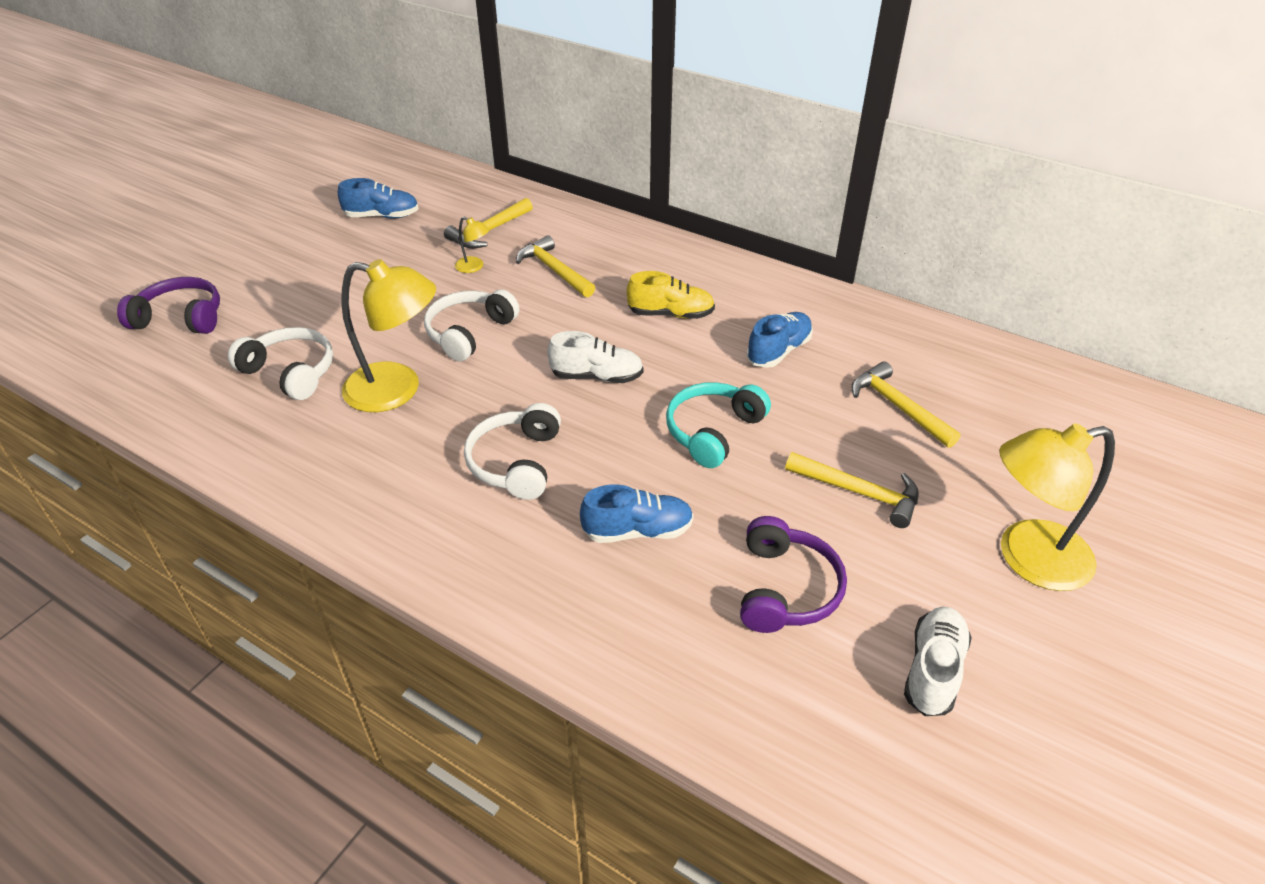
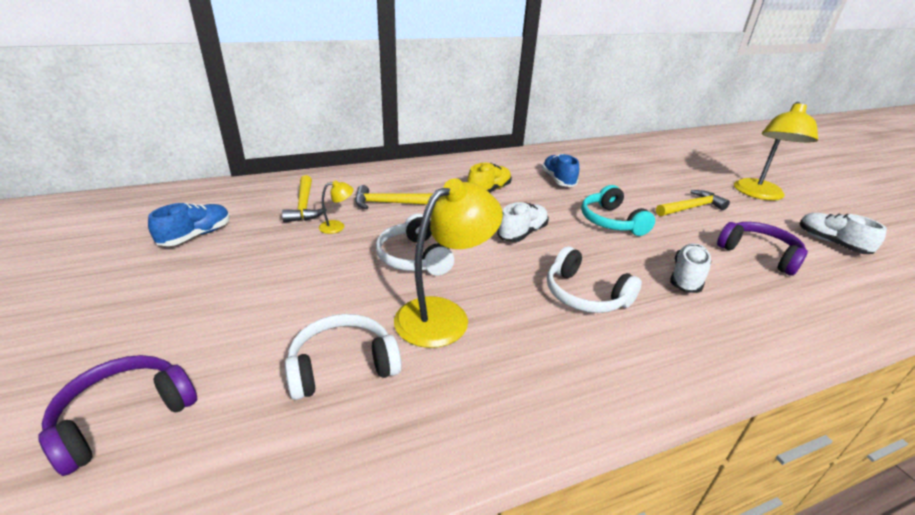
camera: 55 degrees left, 10 degrees down
blue shoe [580,484,694,543] -> white shoe [670,243,711,293]
yellow hammer [851,361,961,448] -> none

